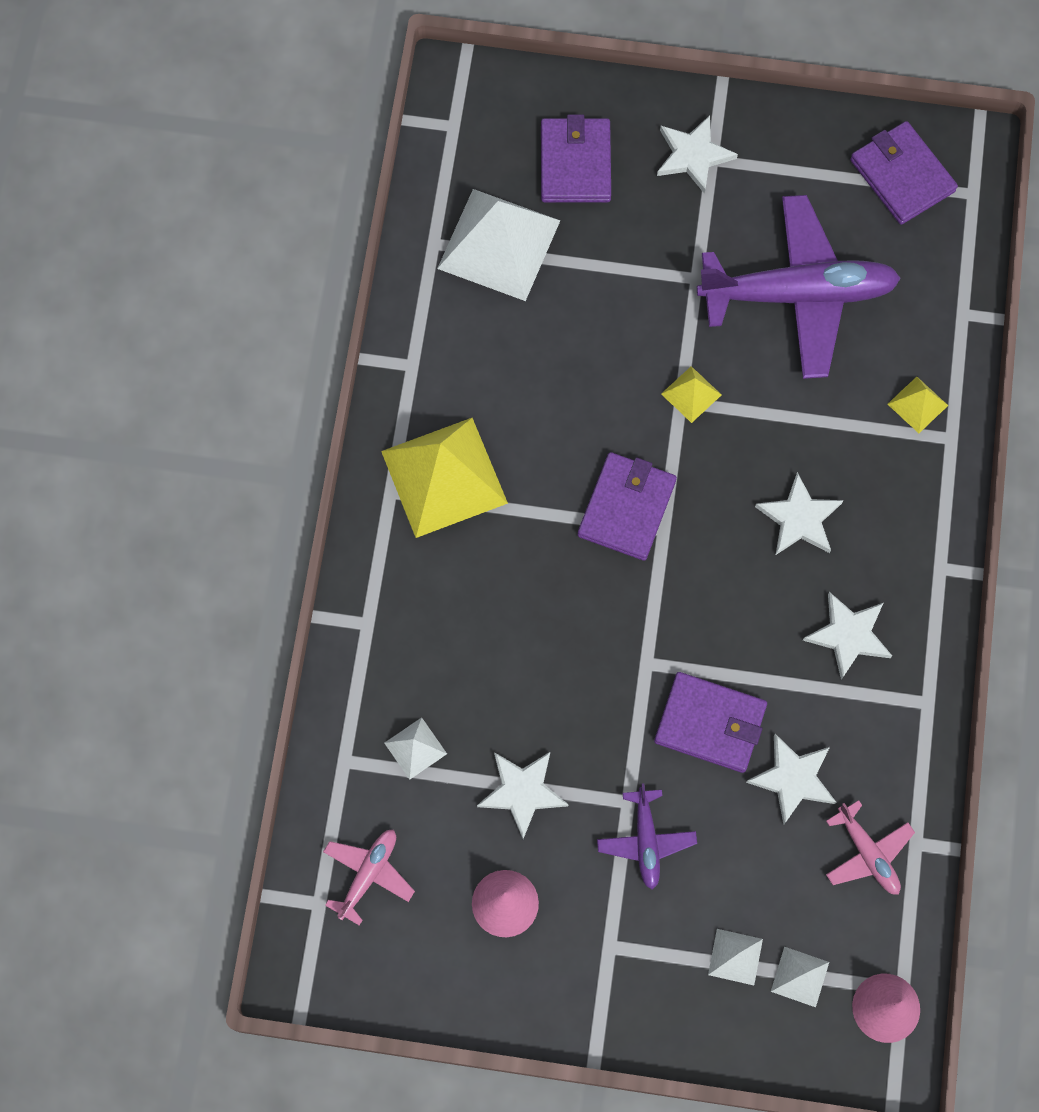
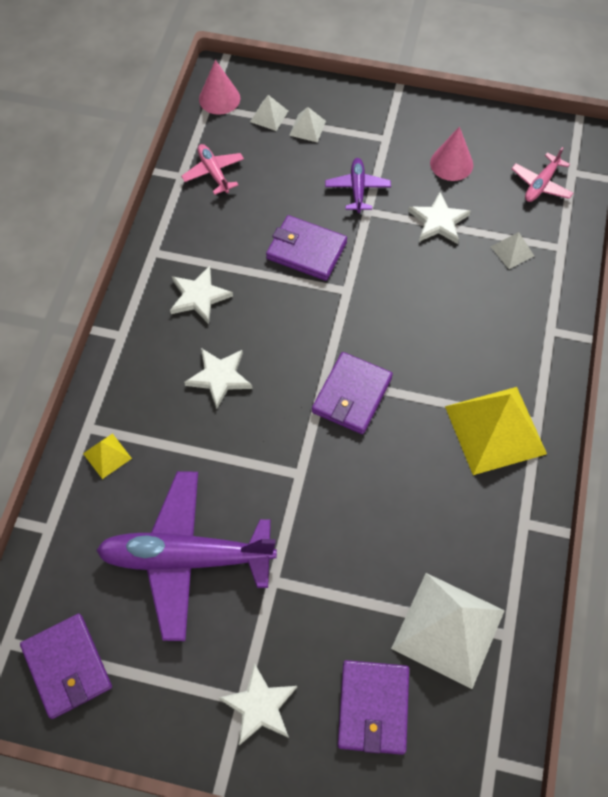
camera: 175 degrees left, 10 degrees down
yellow pyramid [661,366,722,423] -> none
white star [746,734,836,825] -> none

